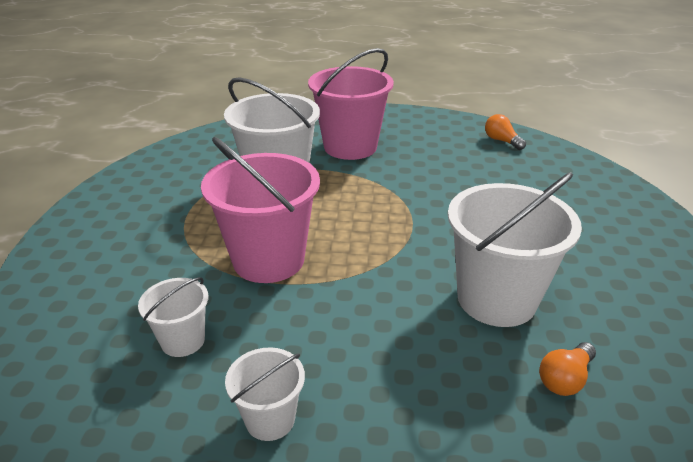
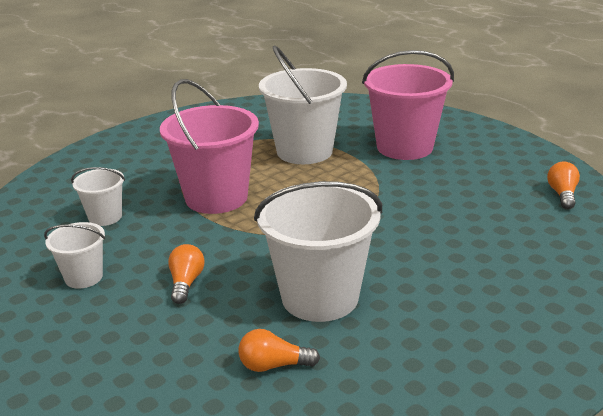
camera: 45 degrees right, 5 degrees down
none -> orange light bulb [168,244,205,304]

